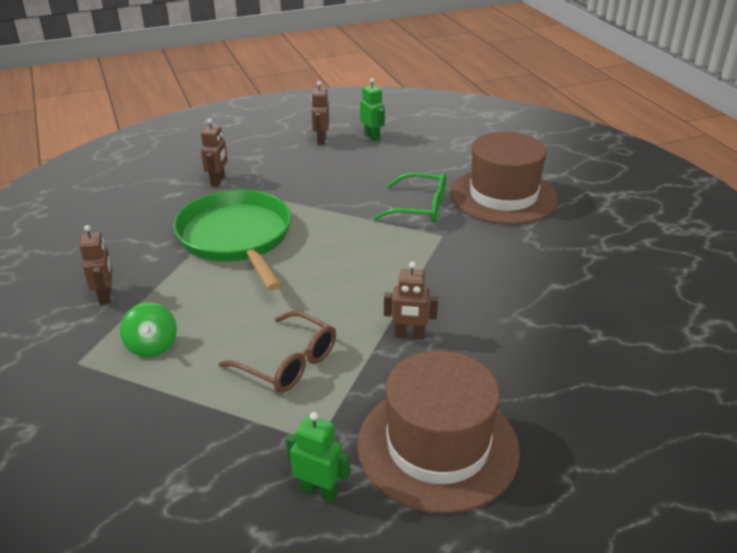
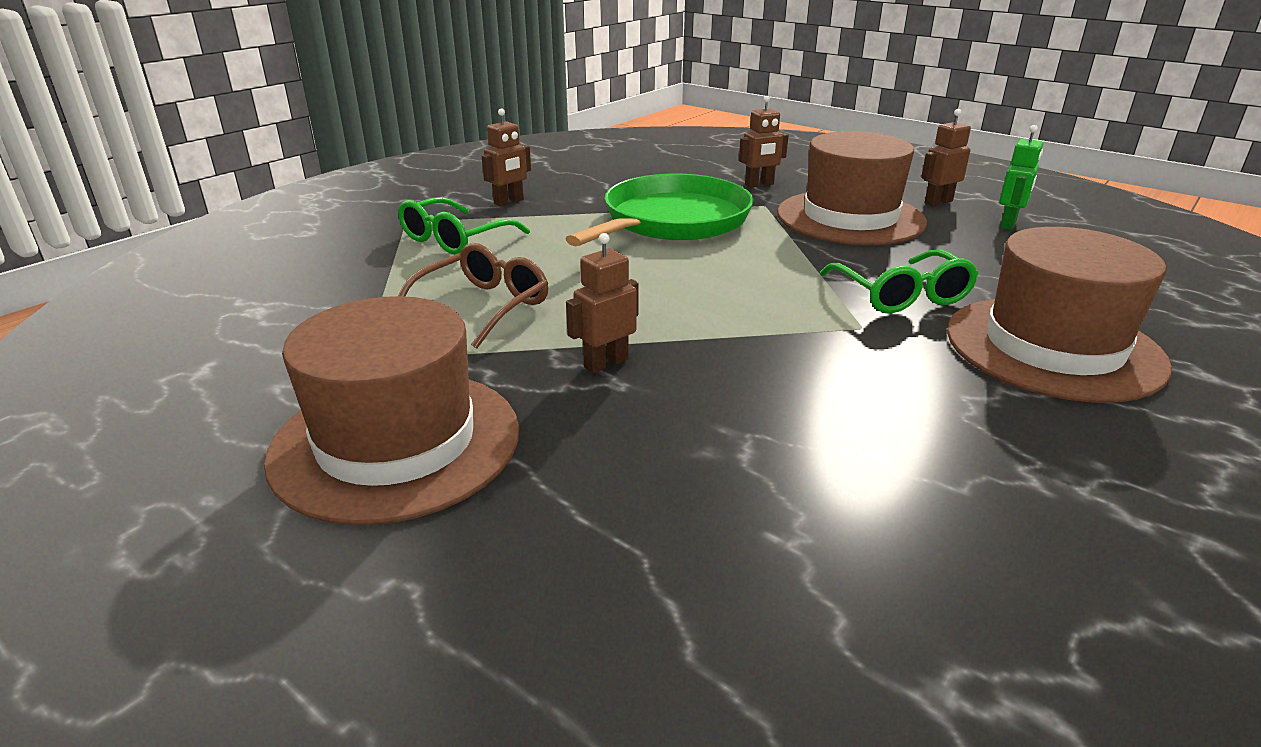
camera: 60 degrees right, 5 degrees down
green spinning top [120,302,177,357] -> green glasses [398,197,530,255]
brown glasses [219,311,336,392] -> brown glasses turned 150 degrees counterclockwise [398,243,549,349]
green robot [286,412,350,502] -> none
brown robot [384,261,438,340] -> brown robot turned 75 degrees clockwise [566,233,639,373]
none -> brown hat [777,131,927,245]

